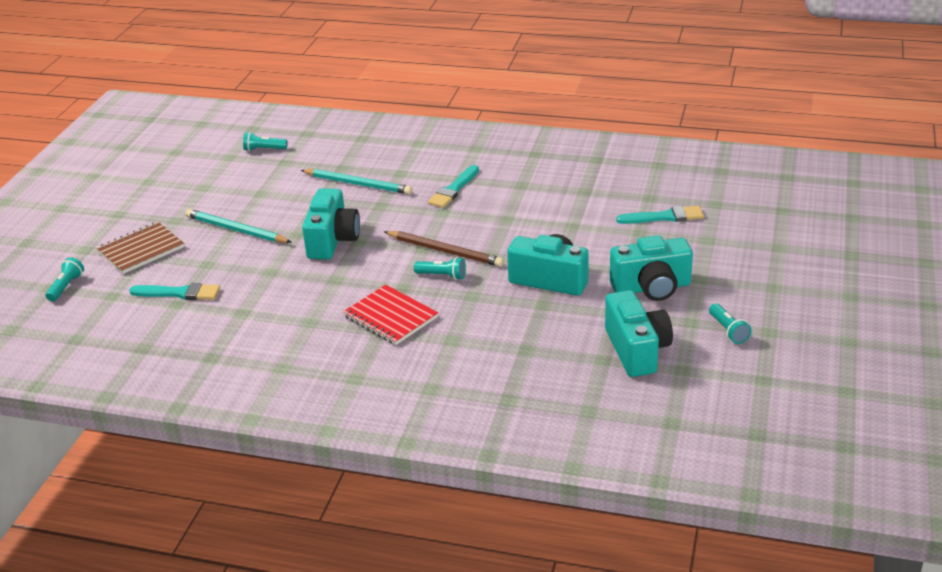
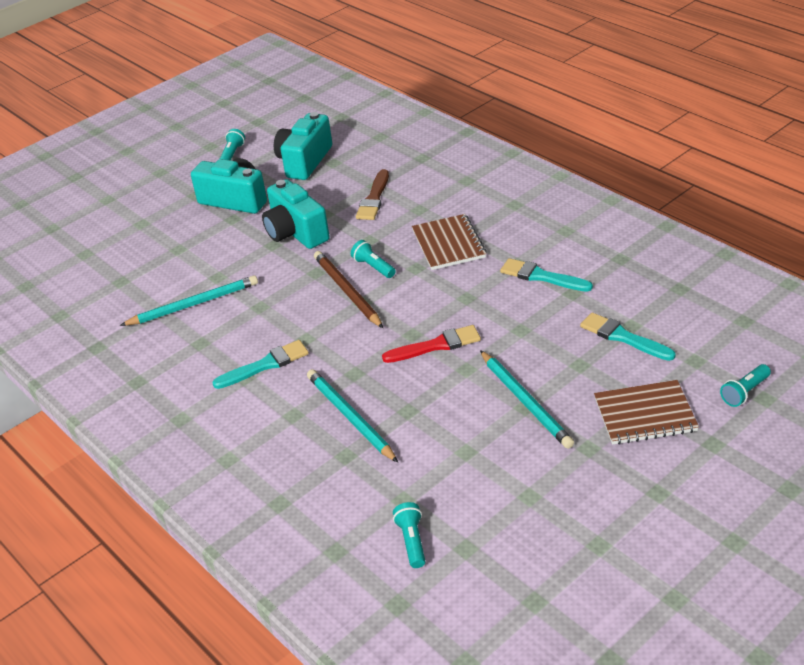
camera: 145 degrees left, 5 degrees up
turquoise flashlight [243,132,287,151] -> turquoise flashlight turned 135 degrees counterclockwise [393,502,425,568]
turquoise camera [302,188,360,259] -> red brush [382,325,481,363]
red notebook [343,285,438,345] -> brown notebook [412,214,487,270]
turquoise brush [616,206,704,224] -> turquoise brush moved to [500,258,593,292]
none -> turquoise pencil [120,275,258,326]
none -> brown brush [356,169,389,220]

